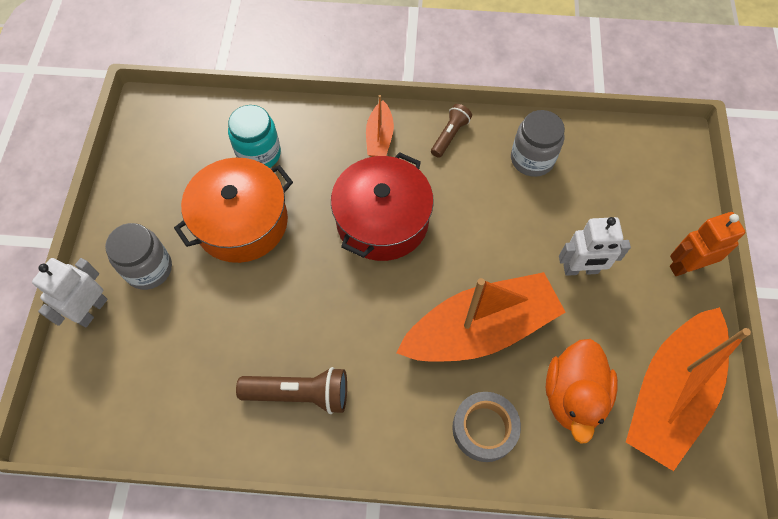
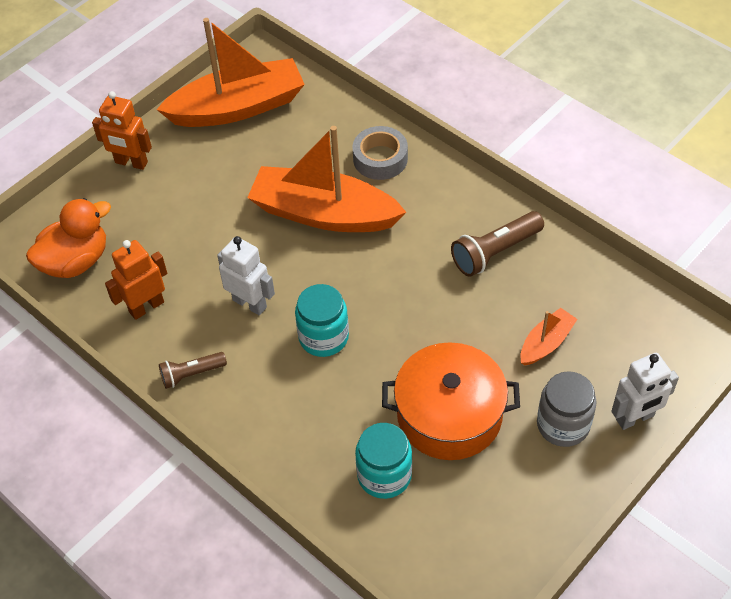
camera: 140 degrees left, 10 degrees down
brown flashlight [236,367,347,414] -> brown flashlight turned 75 degrees counterclockwise [451,211,544,277]
red pot [331,152,434,261] -> turquoise jar [295,284,349,357]
orange boat [366,95,394,157] -> orange boat moved to [520,308,577,365]
grey jar [511,110,565,177] -> orange robot [105,240,167,320]
orange duck [546,339,618,444] -> orange duck moved to [26,198,111,278]
white robot [559,217,631,276] -> white robot moved to [217,236,275,316]

